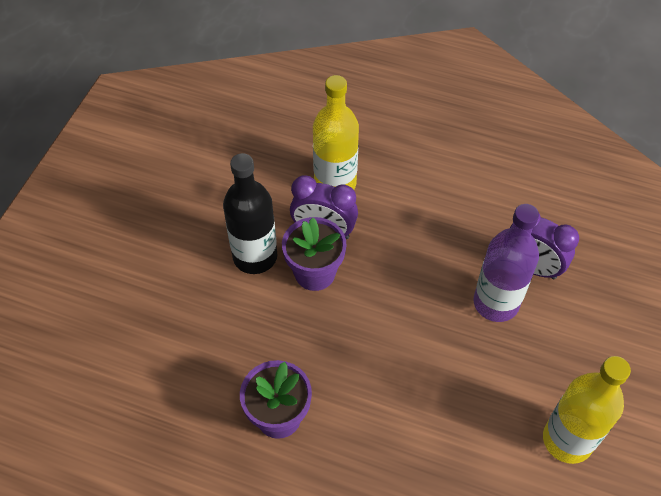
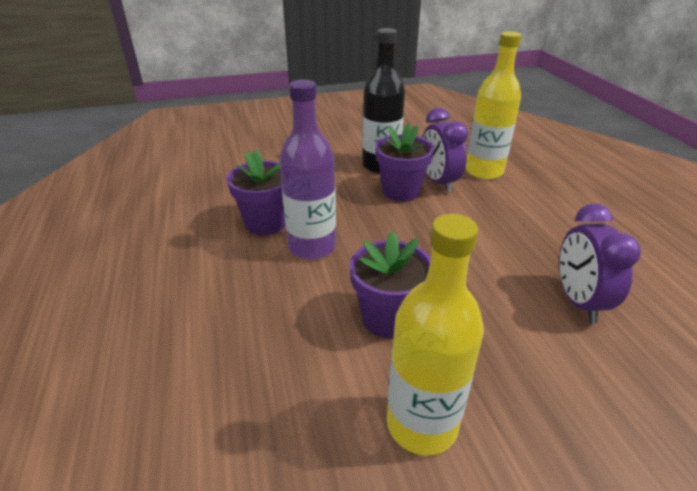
camera: 55 degrees right, 20 degrees down
purple bottle [473,204,539,322] -> purple bottle moved to [279,80,336,260]
none -> purple flower pot [350,231,431,338]

